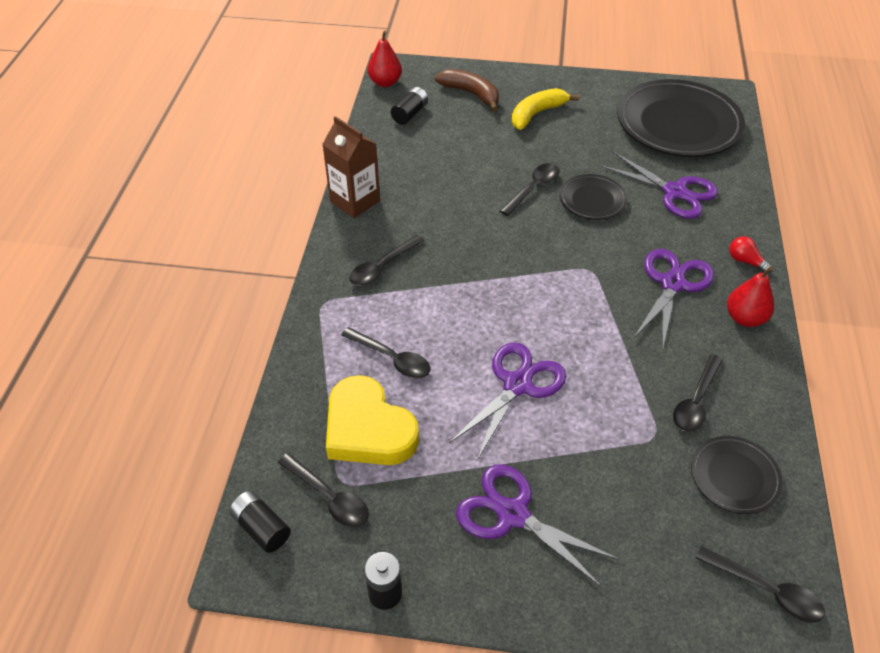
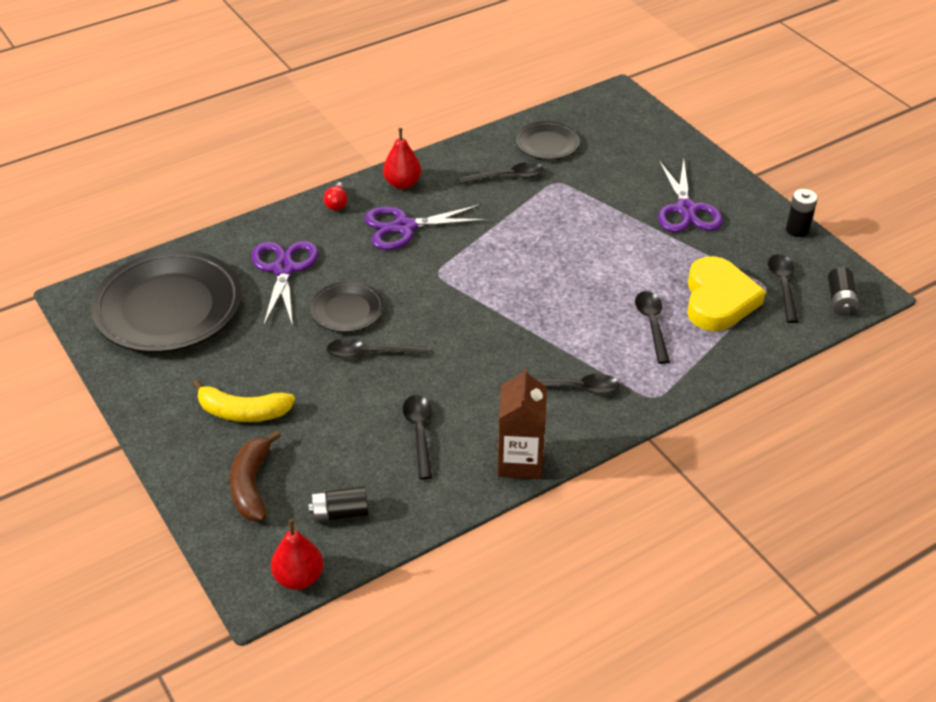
camera: 130 degrees left, 5 degrees down
purple scissors [449,342,566,460] -> none
black spoon [696,546,825,623] -> black spoon moved to [403,395,433,480]

